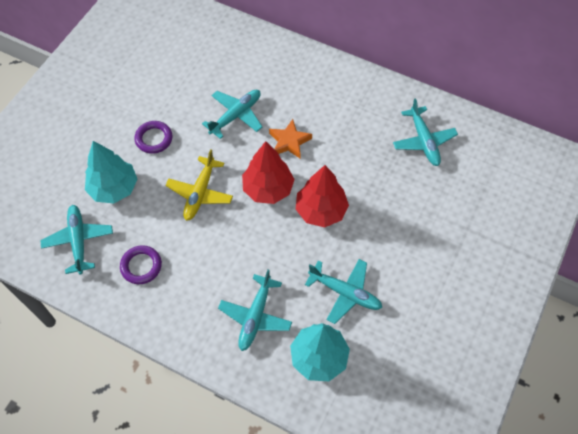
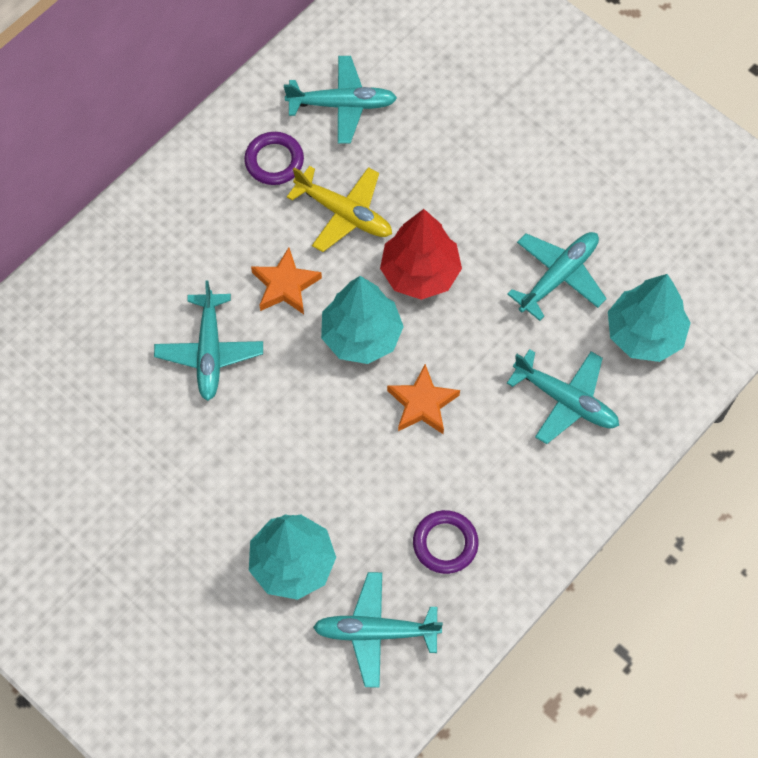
camera: 75 degrees left, 5 degrees up
purple ring [134,121,172,154] -> purple ring moved to [244,132,304,185]
yellow plane [165,149,233,221] -> yellow plane moved to [287,166,392,252]
turquoise plane [202,90,262,139] -> turquoise plane turned 150 degrees counterclockwise [154,280,263,401]
red tree [242,141,295,204] -> turquoise tree [321,276,404,364]
none -> orange star [387,364,460,434]

